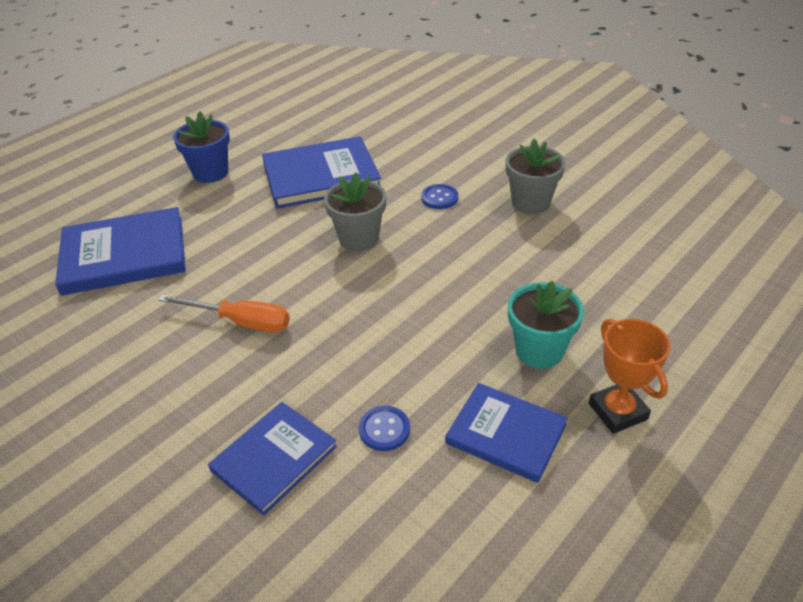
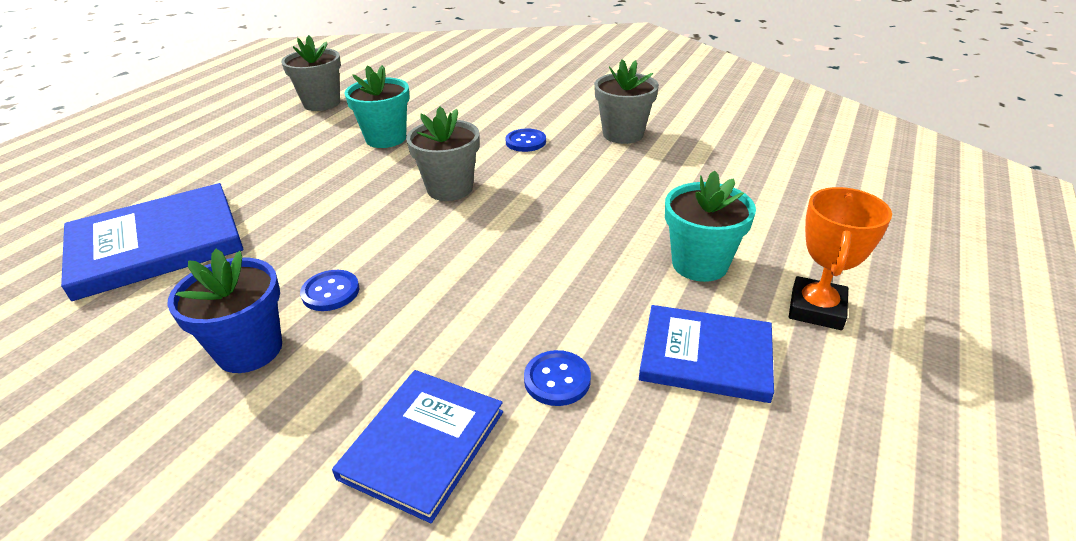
camera: 15 degrees left, 5 degrees down
orange screwdriver [158,294,290,332] -> blue button [300,270,360,311]
blue flower pot [173,112,230,183] -> blue flower pot moved to [167,249,282,373]
blue book [262,136,381,209] -> turquoise flower pot [344,65,410,148]
orange trophy [589,318,671,434] -> orange trophy turned 60 degrees clockwise [789,187,892,330]
none -> grey flower pot [281,35,341,111]

